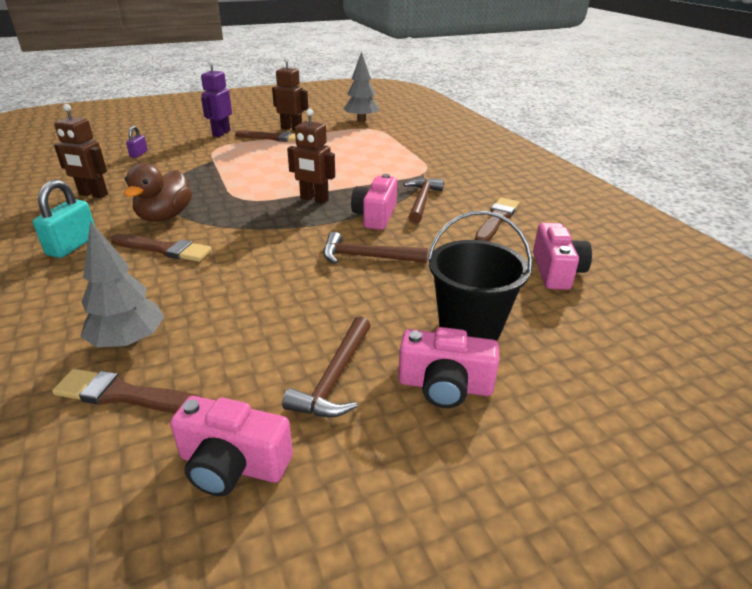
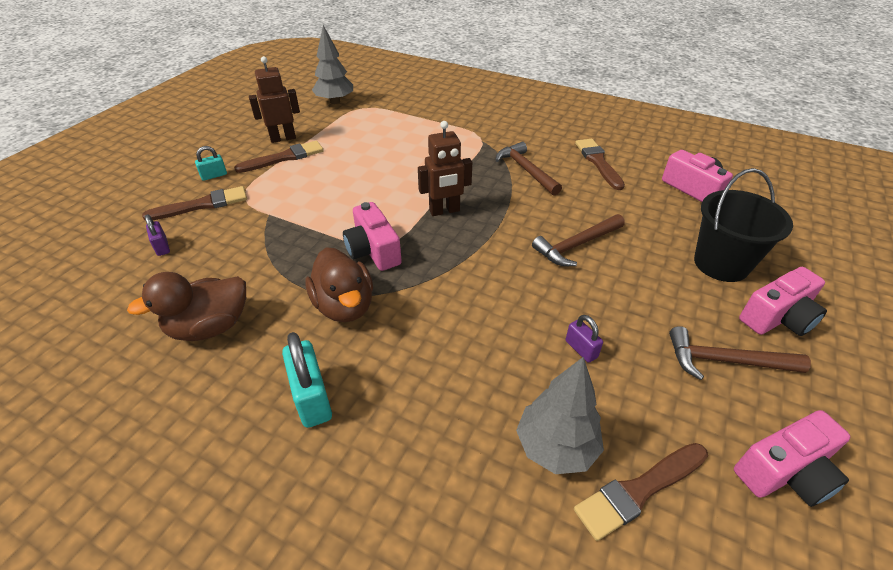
camera: 40 degrees left, 10 degrees up
brown robot [54,104,108,198] -> brown duck [127,272,246,341]
brown brush [111,234,212,262] -> brown brush moved to [142,186,247,220]
purple robot [201,60,232,137] -> turquoise padlock [195,146,227,181]
brown hammer [282,316,371,418] -> brown hammer turned 120 degrees clockwise [669,326,811,380]
pink camera [351,174,397,230] -> pink camera moved to [343,202,402,271]
none -> purple padlock [566,315,603,363]

